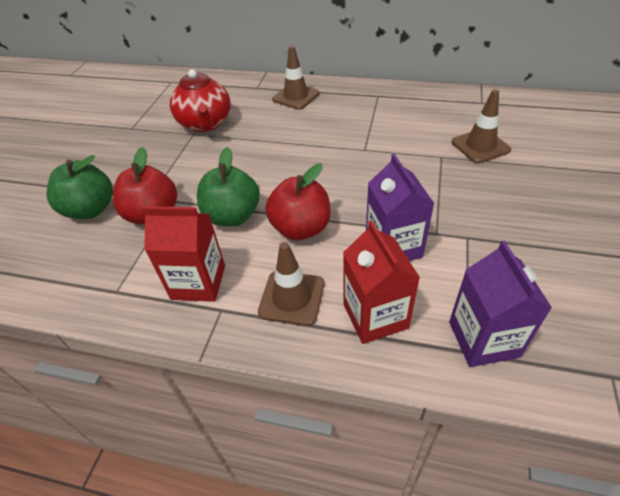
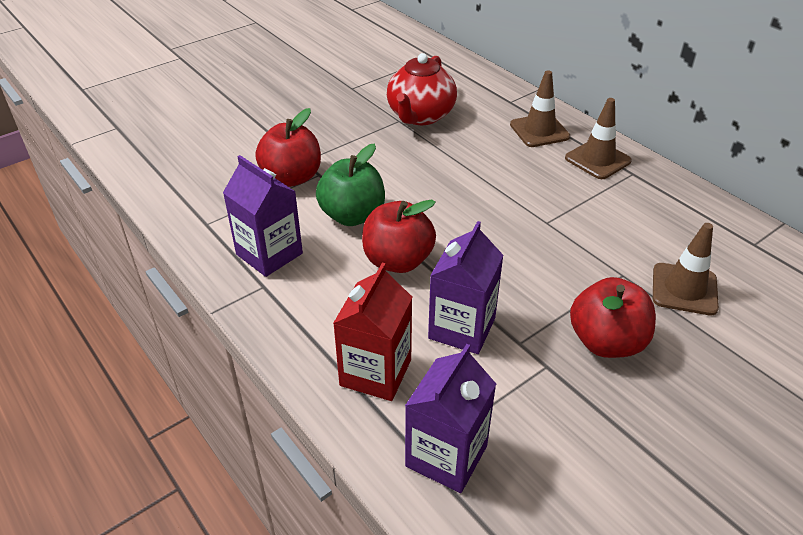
camera: 35 degrees right, 5 degrees down
green apple [47,155,113,219] -> none
red carton [142,206,225,302] -> purple carton [223,155,303,277]
brown traffic cone [258,242,324,326] -> brown traffic cone moved to [565,98,632,179]
none -> red apple [570,277,656,358]

